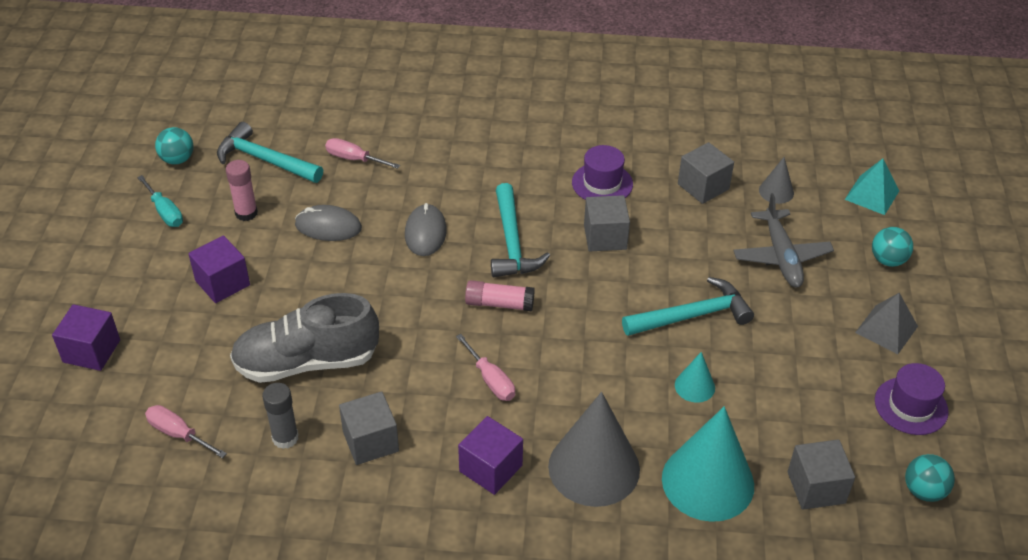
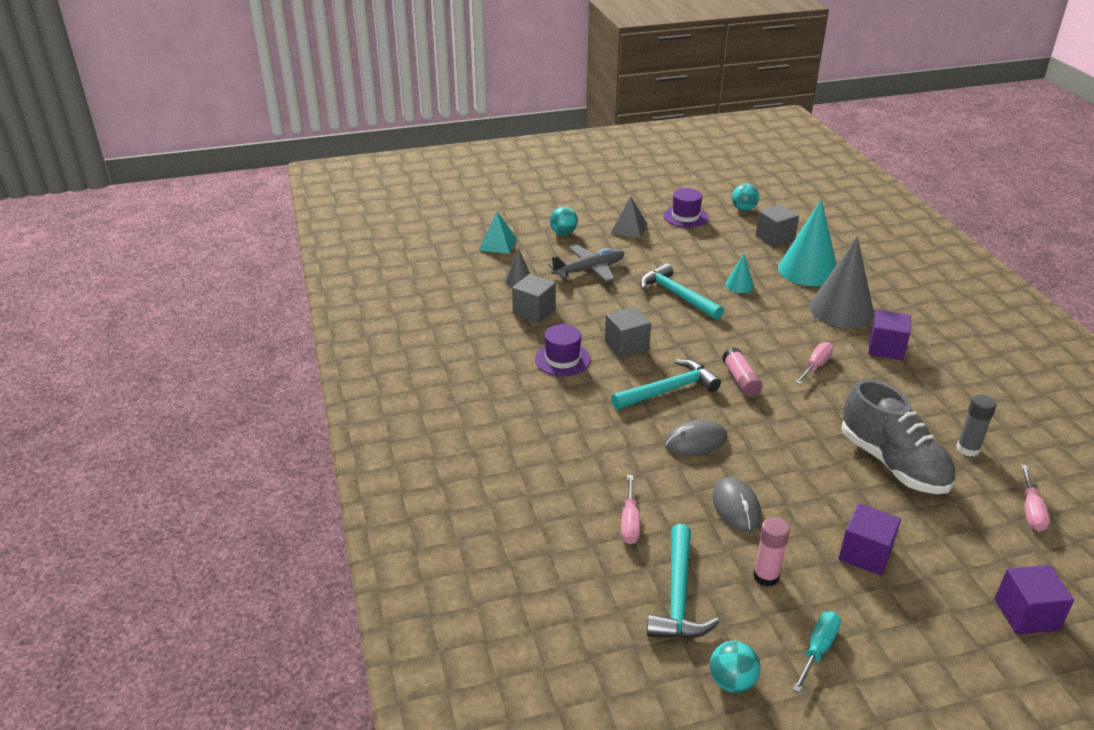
camera: 110 degrees left, 10 degrees down
grey cube [339,391,399,465] -> none

